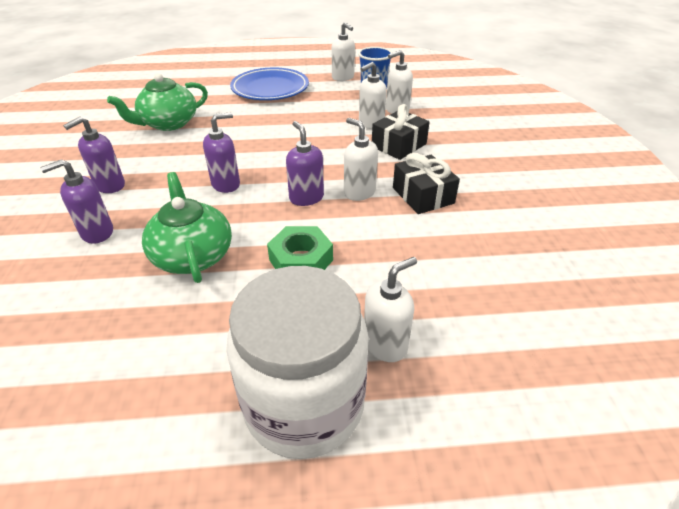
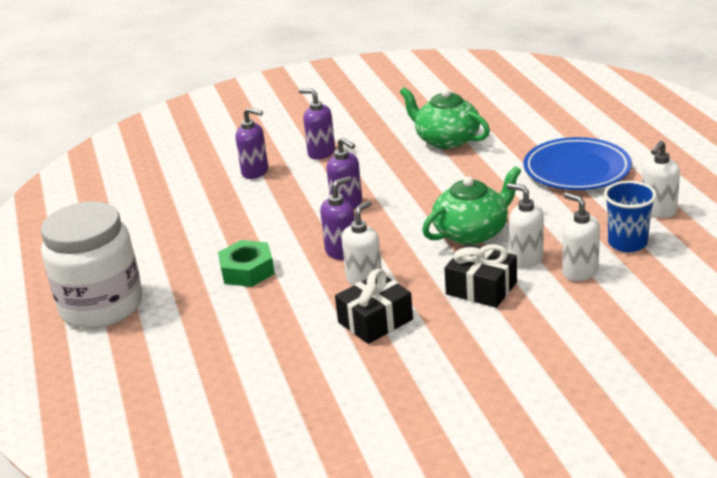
camera: 80 degrees right, 10 degrees down
purple soap dispenser [40,159,113,244] -> purple soap dispenser turned 150 degrees clockwise [236,108,268,179]
green teapot [142,172,232,283] -> green teapot moved to [422,166,521,245]
white soap dispenser [364,257,417,362] -> none

